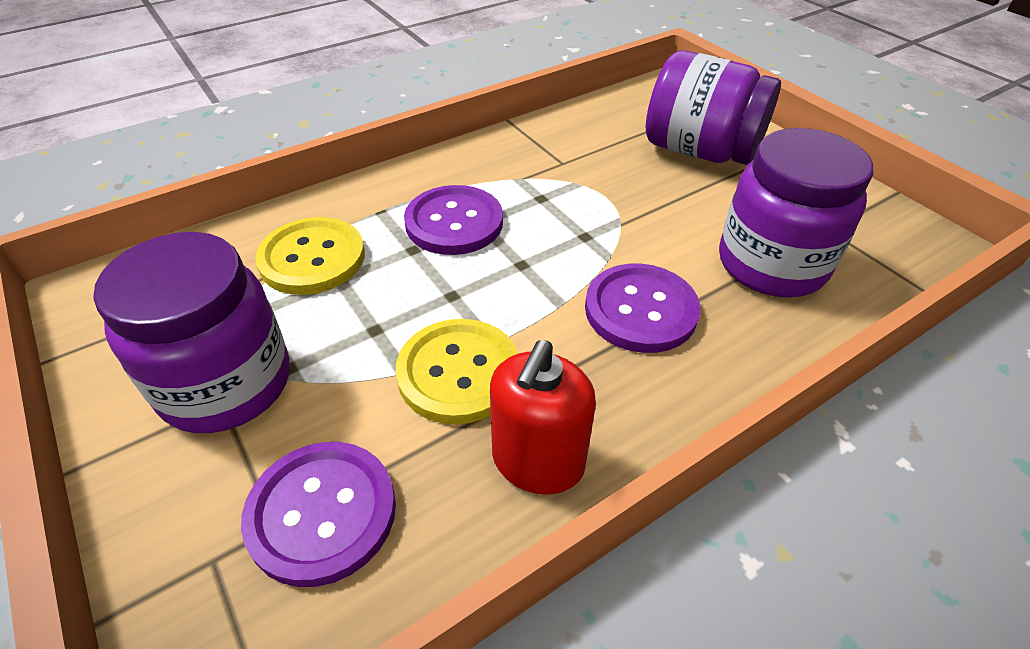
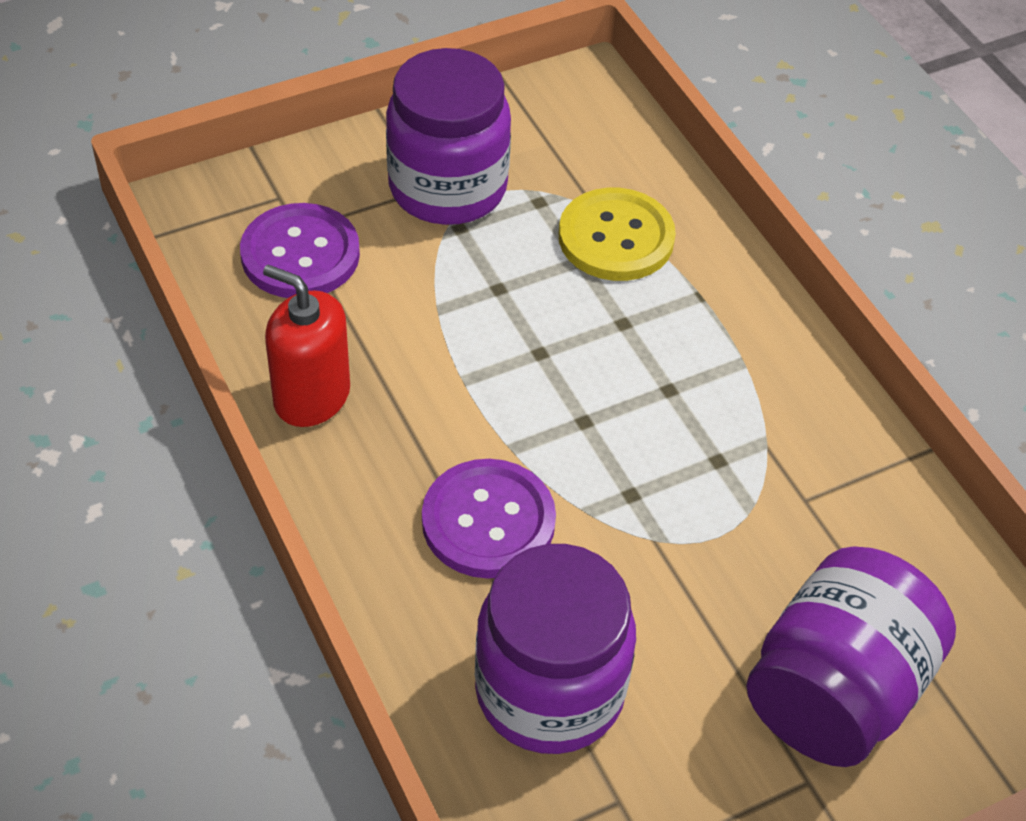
camera: 95 degrees right, 5 degrees up
yellow button [396,319,518,424] -> none
purple button [404,185,503,255] -> none

